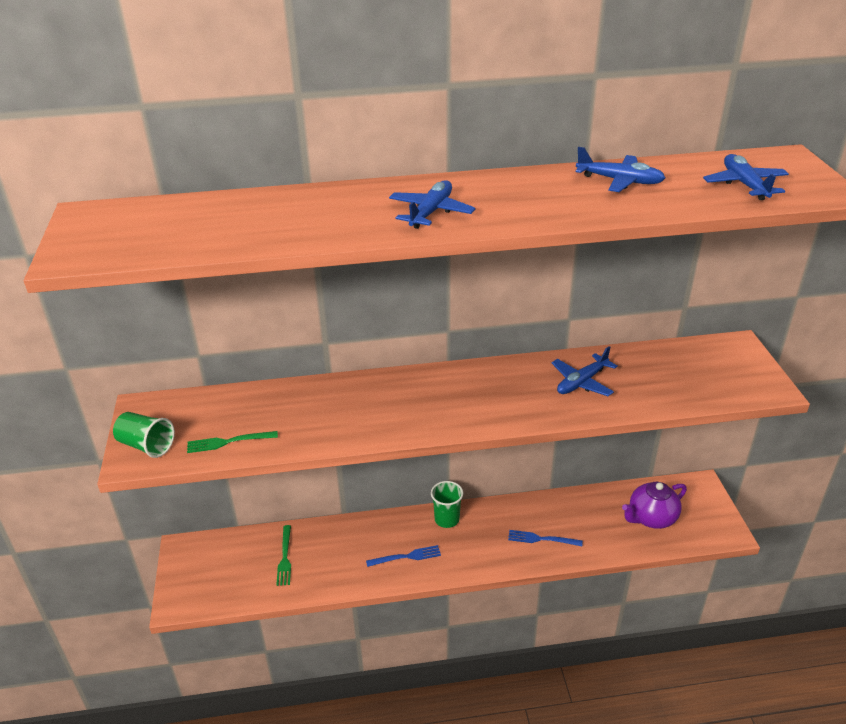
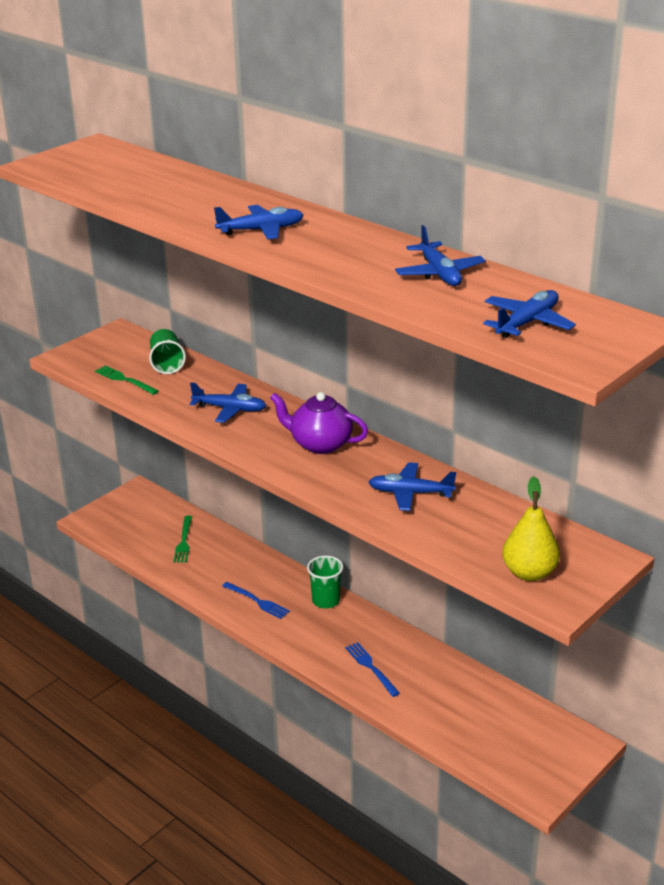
camera: 50 degrees right, 5 degrees down
green cup [113,412,175,458] -> green cup moved to [149,329,186,374]
green fork [276,525,291,586] -> green fork turned 45 degrees counterclockwise [173,516,192,563]
purple teapot [622,482,687,529] -> purple teapot moved to [270,392,368,454]
none -> blue plane [189,382,266,423]
none -> yellow pear [502,476,560,581]

